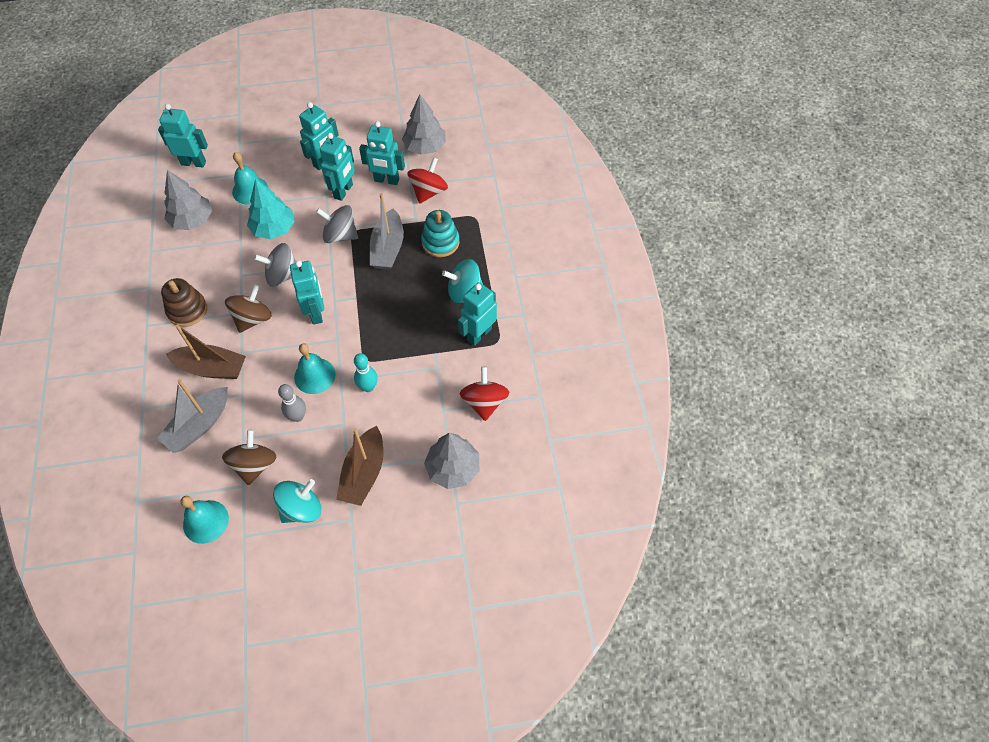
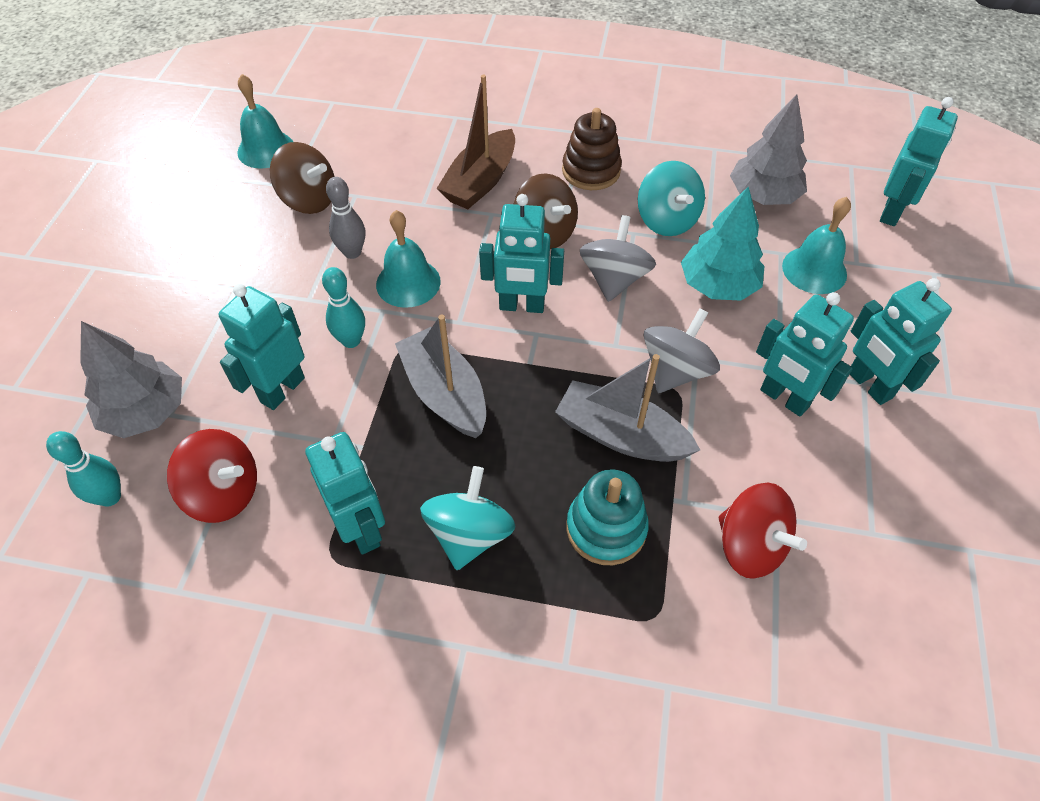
camera: 110 degrees right, 5 degrees down
grey boat [157,380,228,453] -> grey boat moved to [395,314,486,438]
turquoise spinning top [273,479,321,523] -> turquoise spinning top moved to [638,161,705,236]
brown boat [336,426,383,506] -> none
turquoise robot [359,121,405,185] -> turquoise robot moved to [218,284,305,410]
grey tree [402,94,446,155] -> none
none -> turquoise bowling pin [46,431,121,507]

